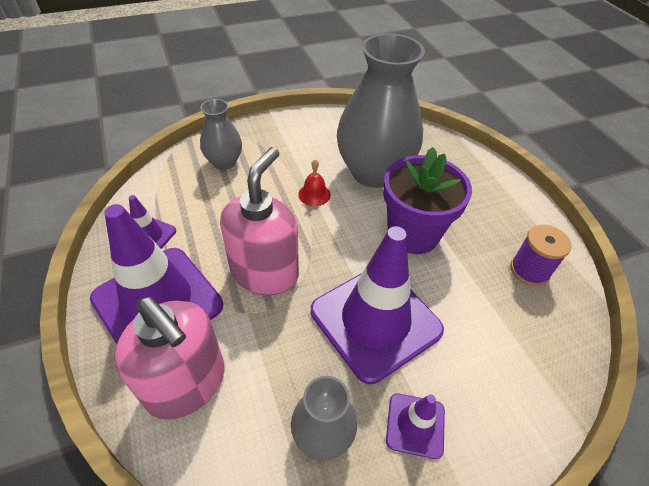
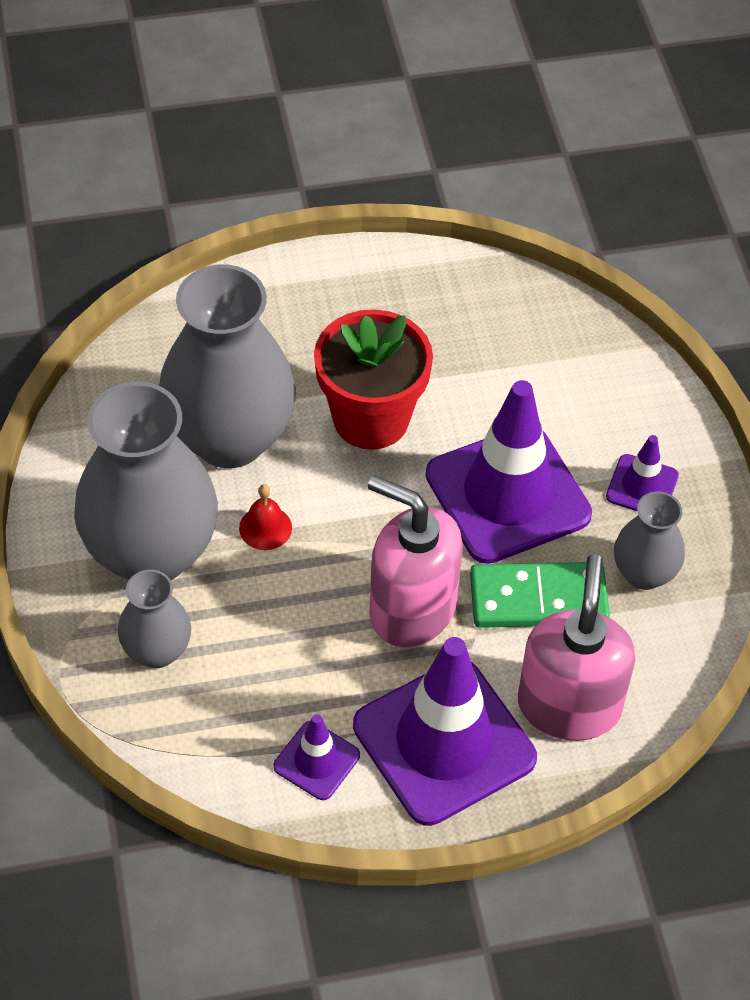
camera: 80 degrees left, 5 degrees up
pink soap dispenser [114,297,224,420] -> pink soap dispenser turned 45 degrees counterclockwise [518,554,636,741]
purple flower pot [383,147,472,254] -> red flower pot [314,309,433,450]
purple spool [510,225,572,286] -> none
none -> grey vase [74,381,218,580]
none -> green domino [470,562,610,628]

